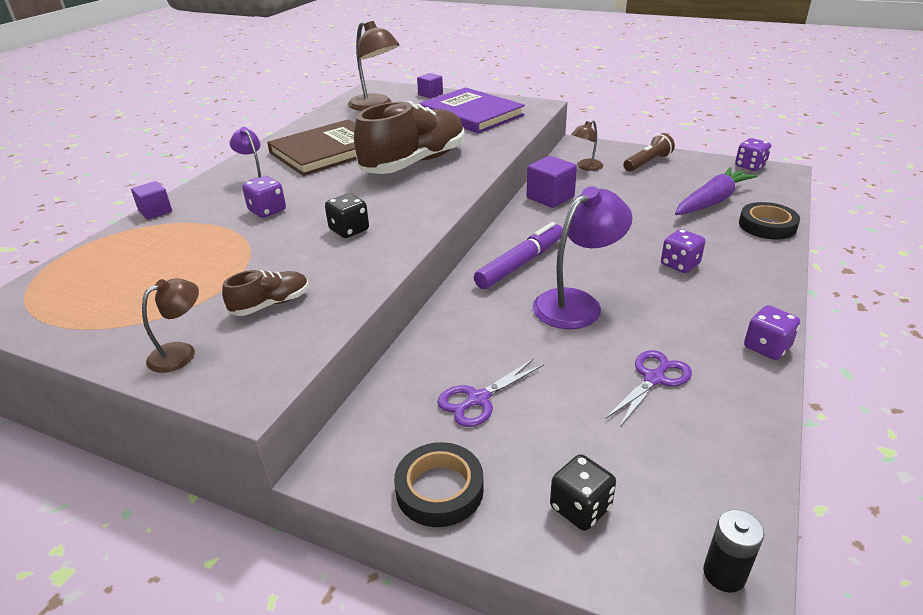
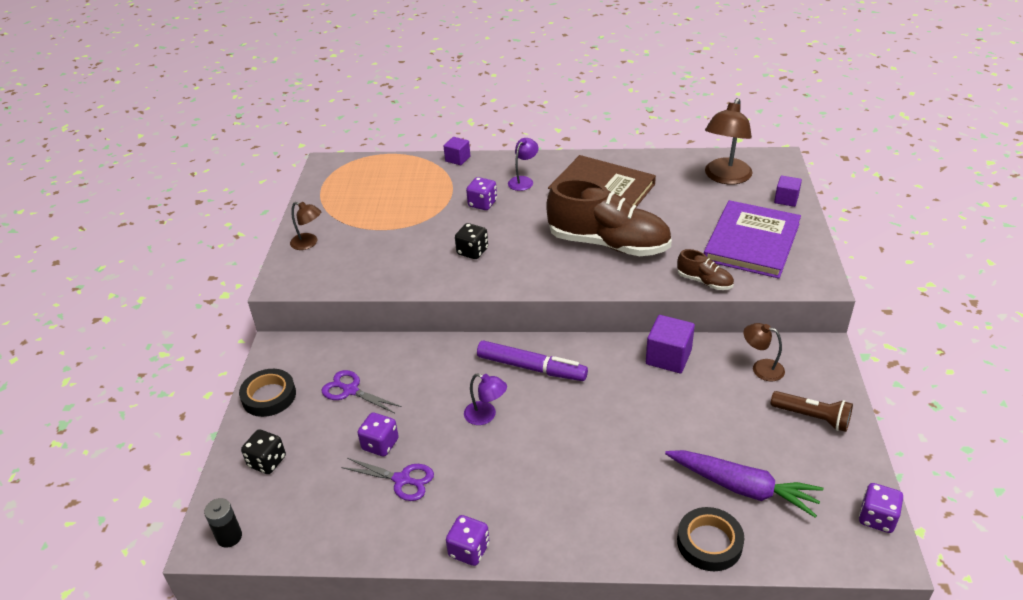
camera: 70 degrees right, 5 degrees up
brown shoe [222,270,308,316] -> brown shoe moved to [677,249,734,290]
purple lamp [533,186,633,329] -> purple lamp [464,373,507,425], size x0.55
purple dice [661,229,705,273] -> purple dice moved to [357,412,399,456]

